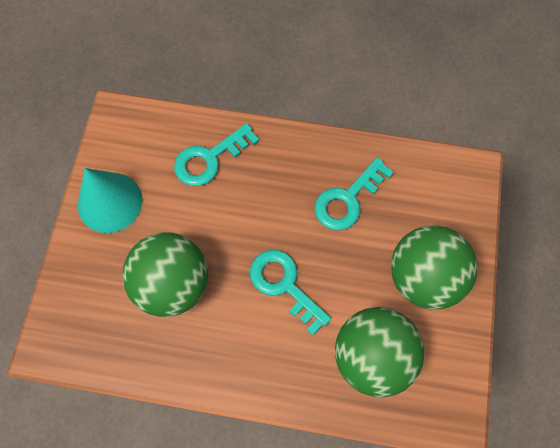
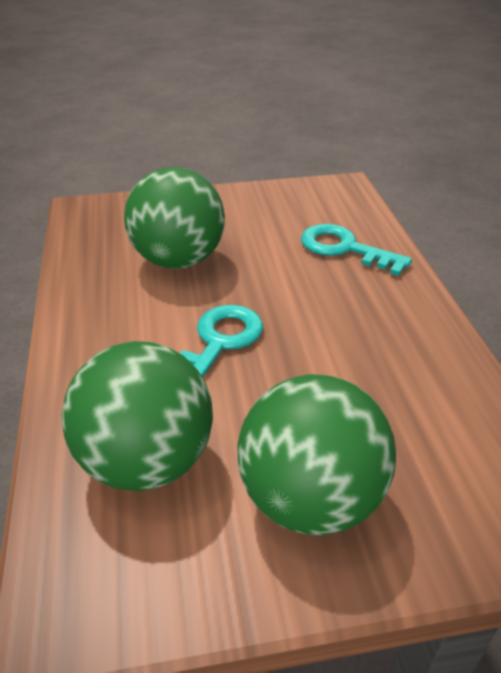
camera: 70 degrees right, 30 degrees down
turquoise cone [78,168,143,233] -> none
turquoise key [315,158,394,230] -> none

